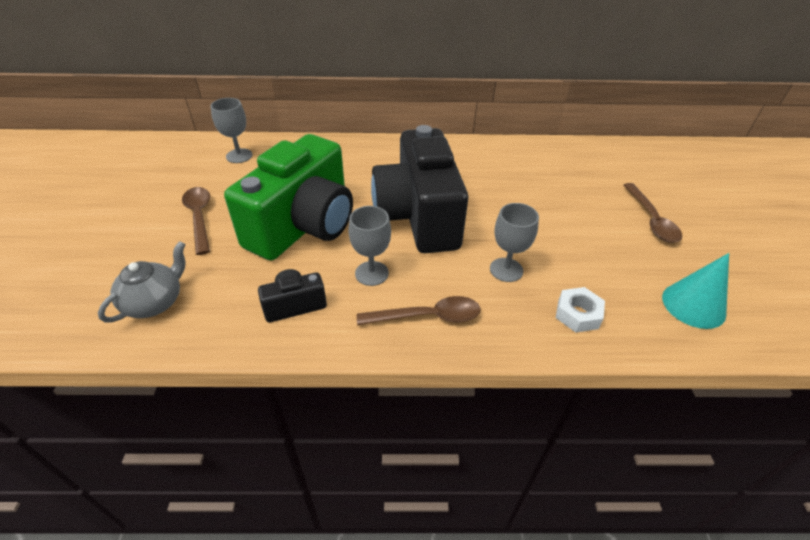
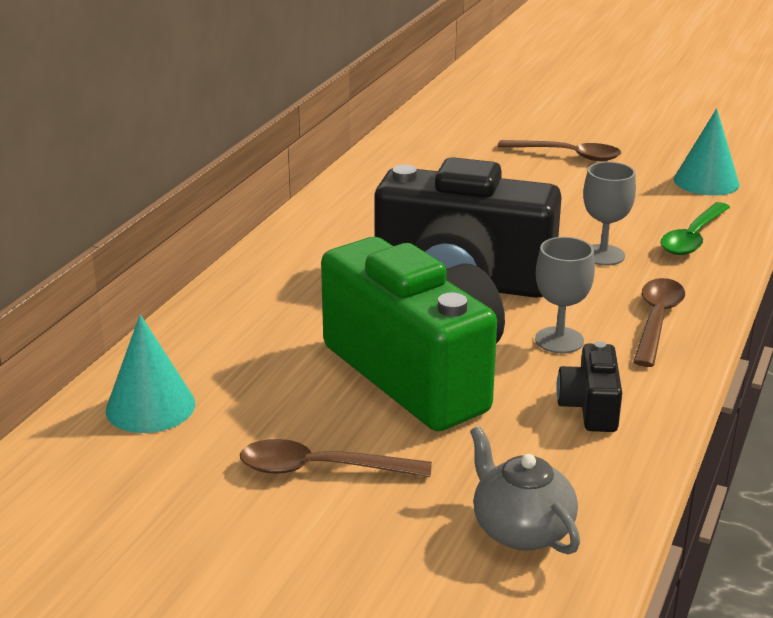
camera: 65 degrees left, 15 degrees down
grey goblet [210,98,252,163] -> turquoise cone [106,315,195,433]
white nut [556,287,605,332] -> green spoon [661,202,730,255]

